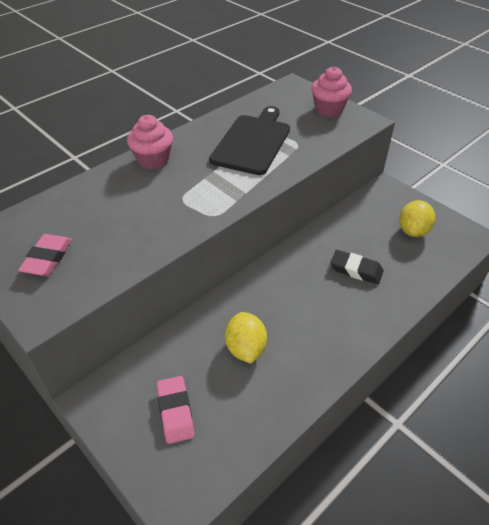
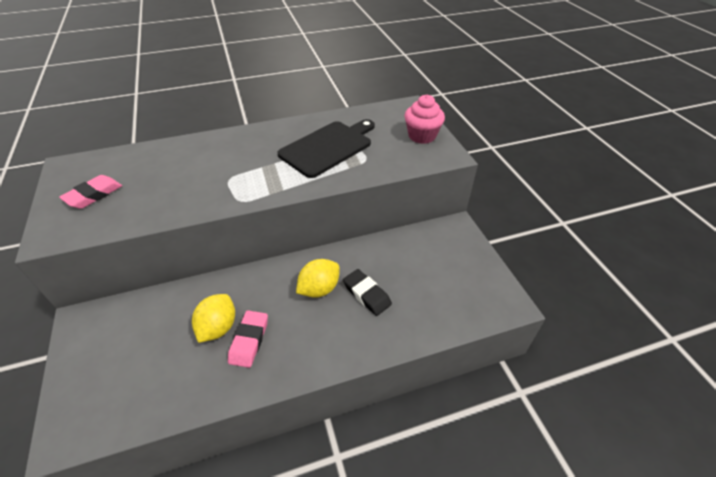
camera: 25 degrees right, 0 degrees up
pink cupcake [127,115,173,170] -> none
pink eraser [157,376,195,444] -> pink eraser moved to [228,311,268,368]
yellow lemon [399,200,435,237] -> yellow lemon moved to [296,259,340,298]

